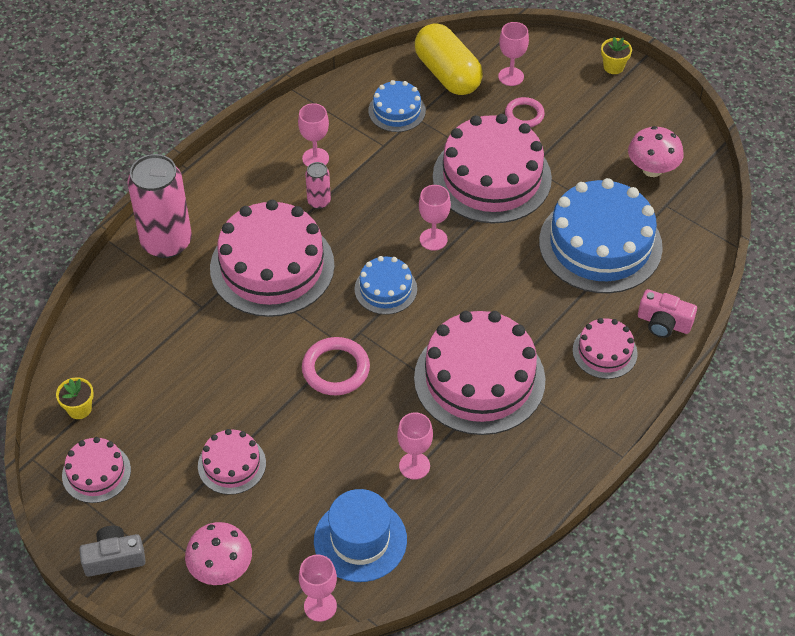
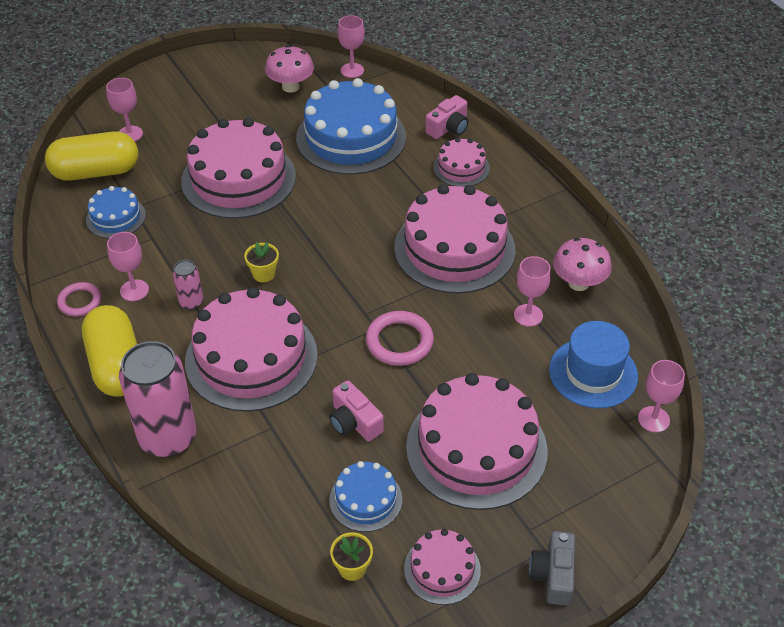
camera: 70 degrees left, 5 degrees down
pink mushroom [185,522,252,585] -> pink mushroom moved to [553,238,612,291]
pink cake [198,429,266,495] -> pink cake [406,373,548,510], size x2.00
blue cake [354,256,417,315] -> blue cake moved to [329,461,402,532]
pink goblet [419,185,451,251] -> pink goblet moved to [338,15,365,78]
pink ring [505,97,545,128] -> pink ring moved to [57,282,101,316]
yellow flower pot [601,37,632,74] -> yellow flower pot moved to [244,242,279,282]
none -> yellow capsule [82,305,137,397]
none -> pink camera [329,380,384,442]

